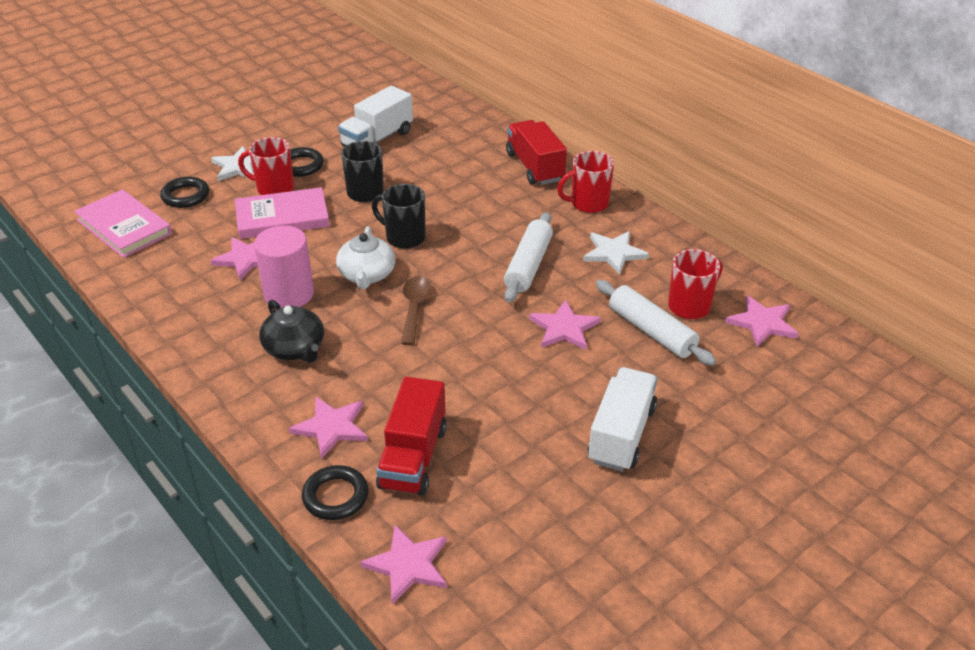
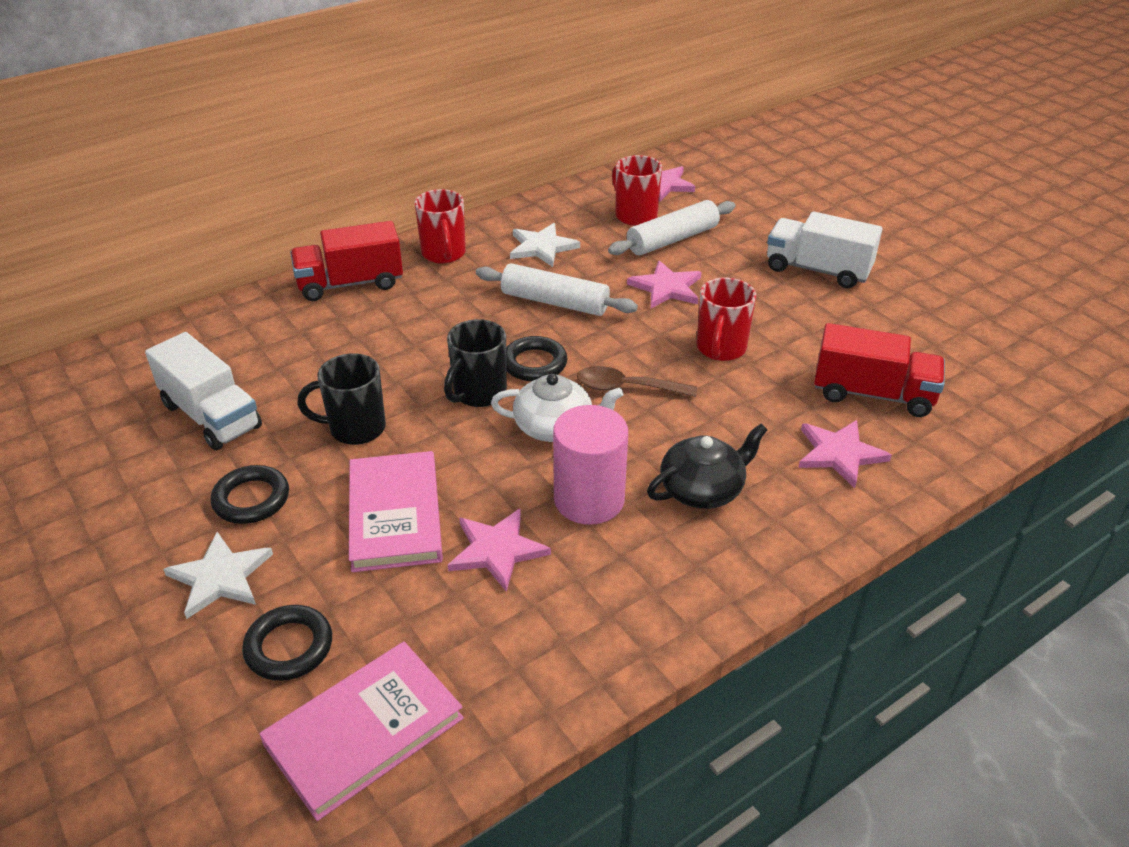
camera: 85 degrees left, 0 degrees up
red mug [238,137,294,195] -> red mug moved to [697,278,756,361]
black ring [302,465,369,520] -> black ring moved to [506,336,567,381]
pink star [360,525,447,604] -> none

